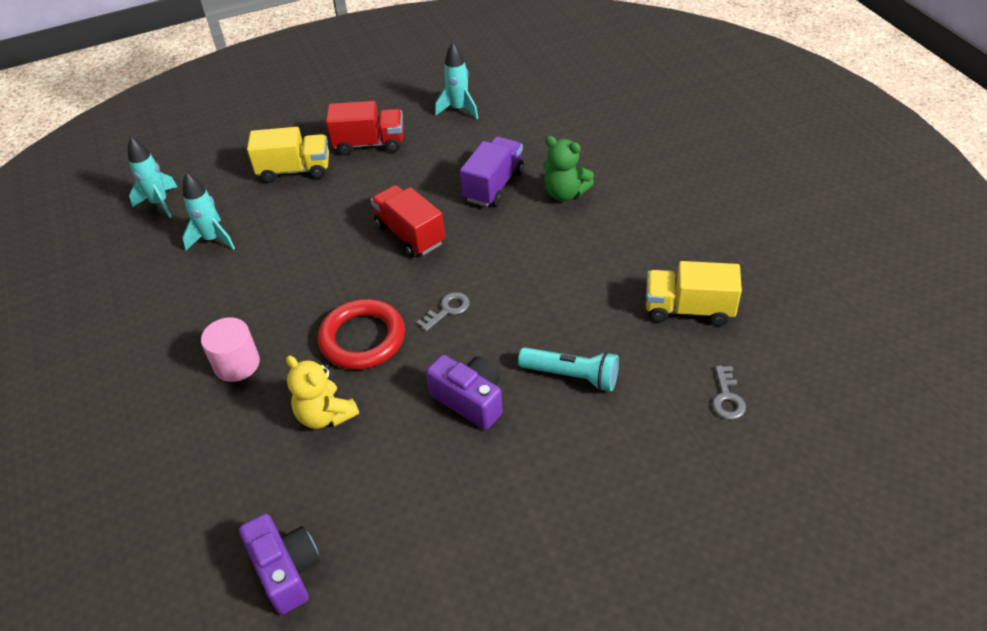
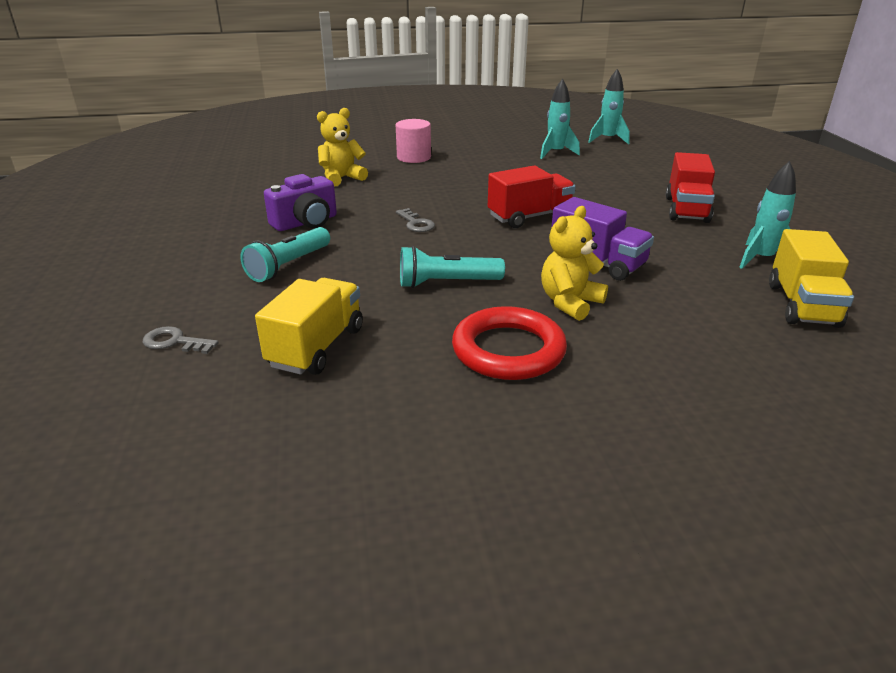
camera: 100 degrees right, 15 degrees down
purple camera [239,513,320,615] -> none
yellow truck [247,127,329,183] -> yellow truck moved to [769,229,854,328]
red ring [318,299,405,370] -> red ring moved to [452,306,567,380]
green teddy bear [543,136,594,201] -> yellow teddy bear [541,206,608,321]
none -> turquoise flashlight [400,246,505,288]

